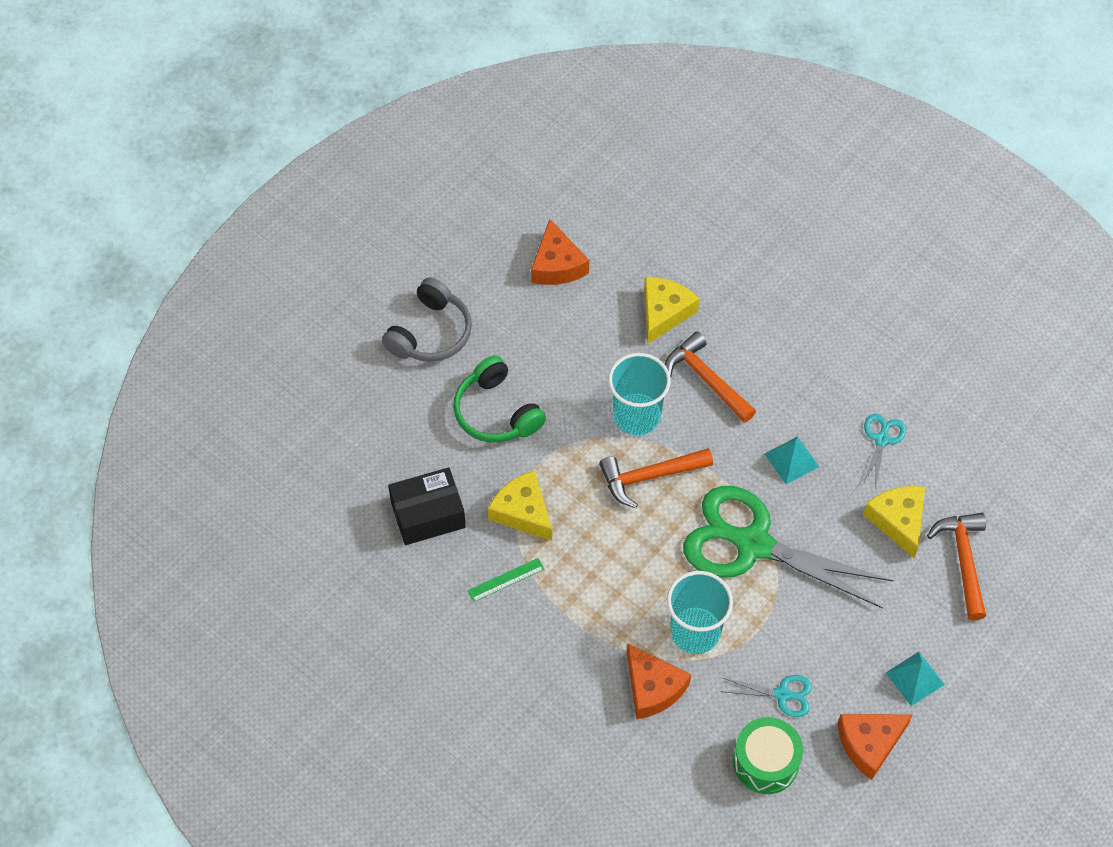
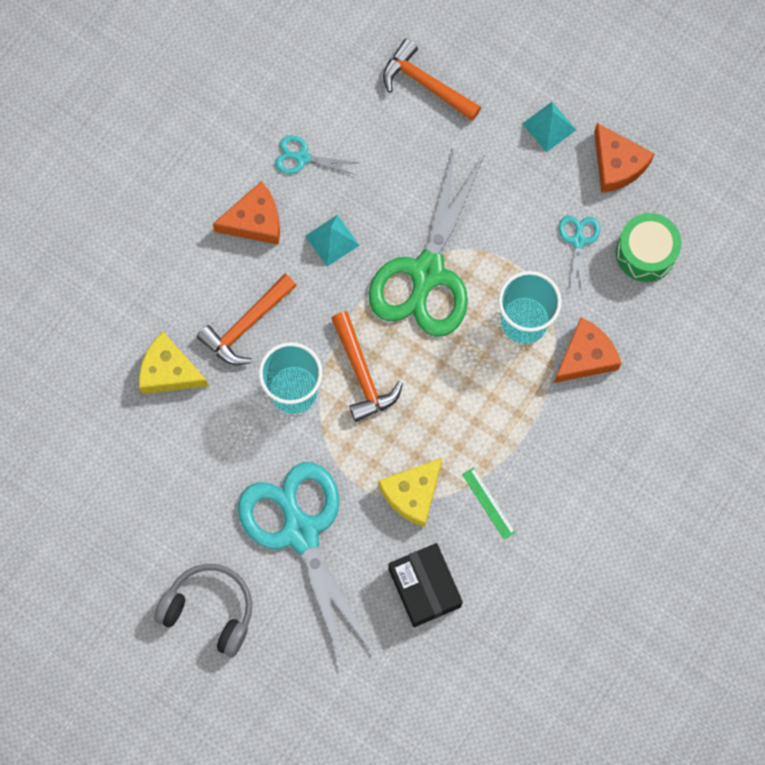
camera: 95 degrees left, 15 degrees up
green headphones [453,355,546,443] -> turquoise scissors [238,462,374,667]
orange cheese [531,219,589,285] -> orange cheese moved to [213,181,280,245]
yellow cheese [863,486,925,559] -> none
orange hammer [927,513,986,620] -> orange hammer turned 45 degrees clockwise [383,39,481,121]

